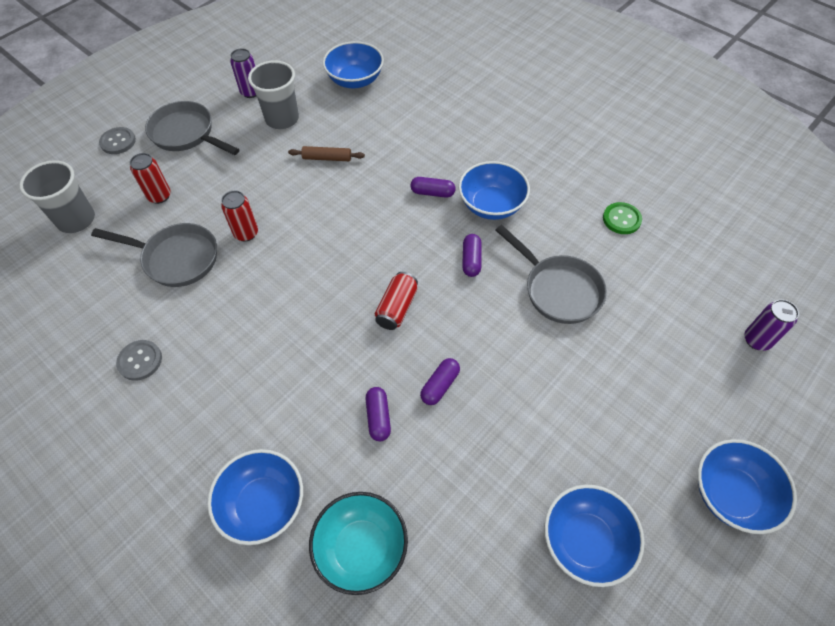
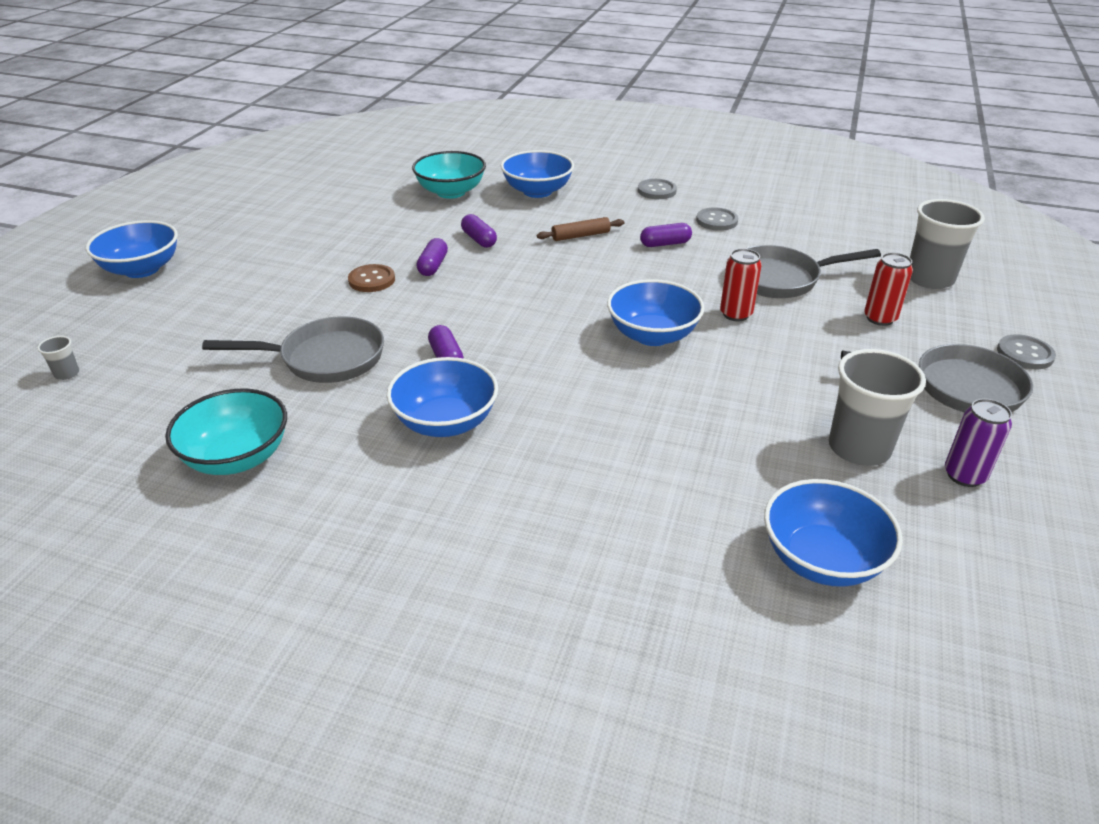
camera: 155 degrees right, 20 degrees down
brown rolling pin [288,146,365,161] -> brown rolling pin moved to [537,217,624,241]
red can [375,272,418,330] -> none
purple capsule [410,177,455,198] -> purple capsule moved to [640,223,692,247]
grey pan [496,225,607,324] -> grey pan turned 150 degrees clockwise [202,316,384,383]
blue bowl [544,485,644,587] -> blue bowl moved to [607,279,705,346]
green button [603,202,642,234] -> turquoise bowl [165,389,287,475]
purple can [744,299,799,351] -> grey cup [37,336,79,380]
none -> brown button [348,264,395,292]
none -> grey button [638,179,677,199]

